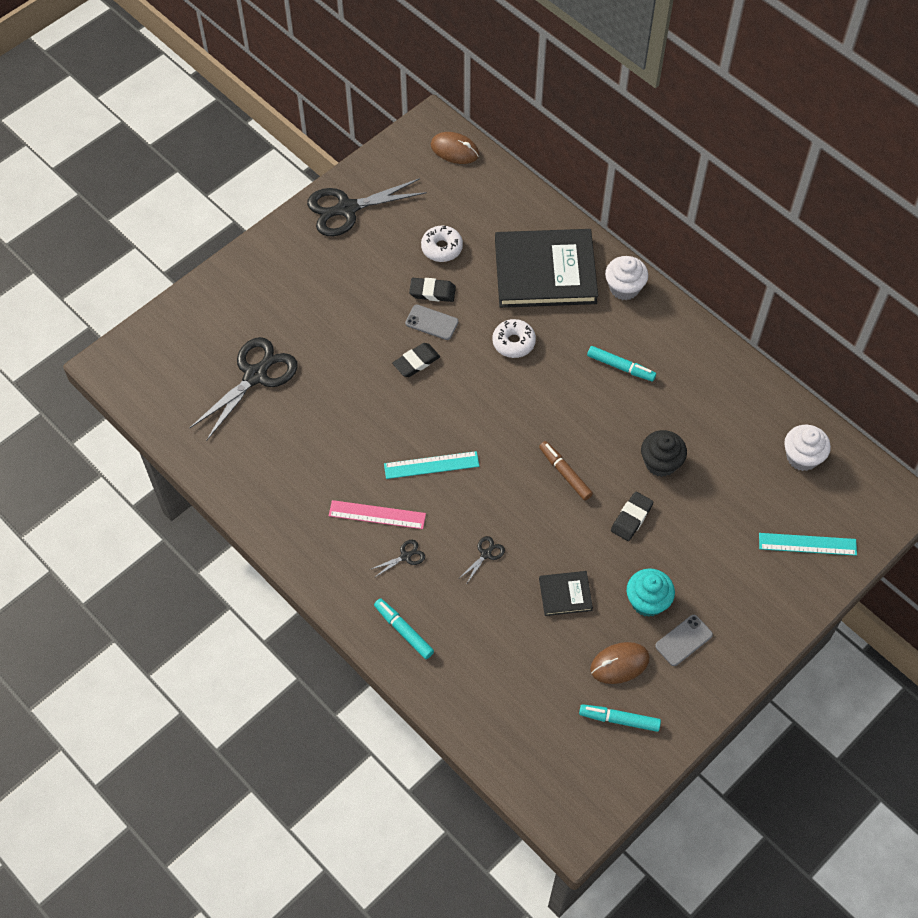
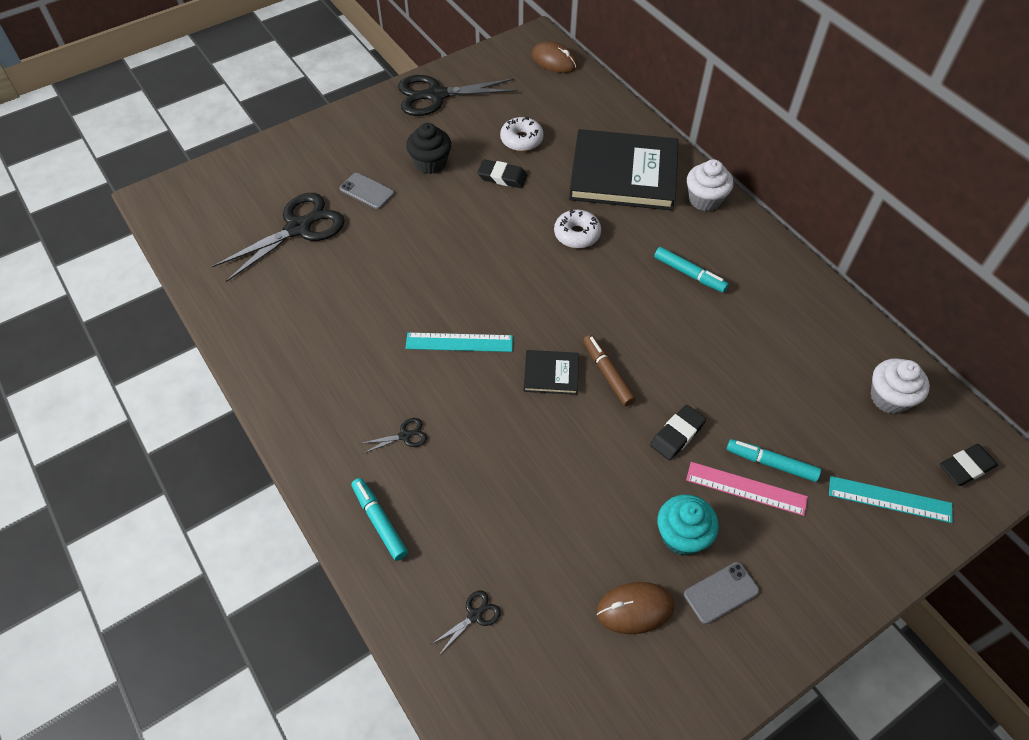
camera: 10 degrees right, 5 degrees down
pink ruler [329,500,426,529] -> pink ruler moved to [686,462,808,516]
black eraser [392,343,440,377] -> black eraser moved to [940,444,998,486]
grey phone [405,305,459,340] -> grey phone moved to [340,173,395,209]
black scissors [461,536,505,583] -> black scissors moved to [432,591,501,655]
black book [539,571,593,616] -> black book moved to [524,350,579,395]
turquoise marker [579,704,661,732] -> turquoise marker moved to [727,439,821,482]
black cupcake [641,430,687,477] -> black cupcake moved to [406,123,451,174]

